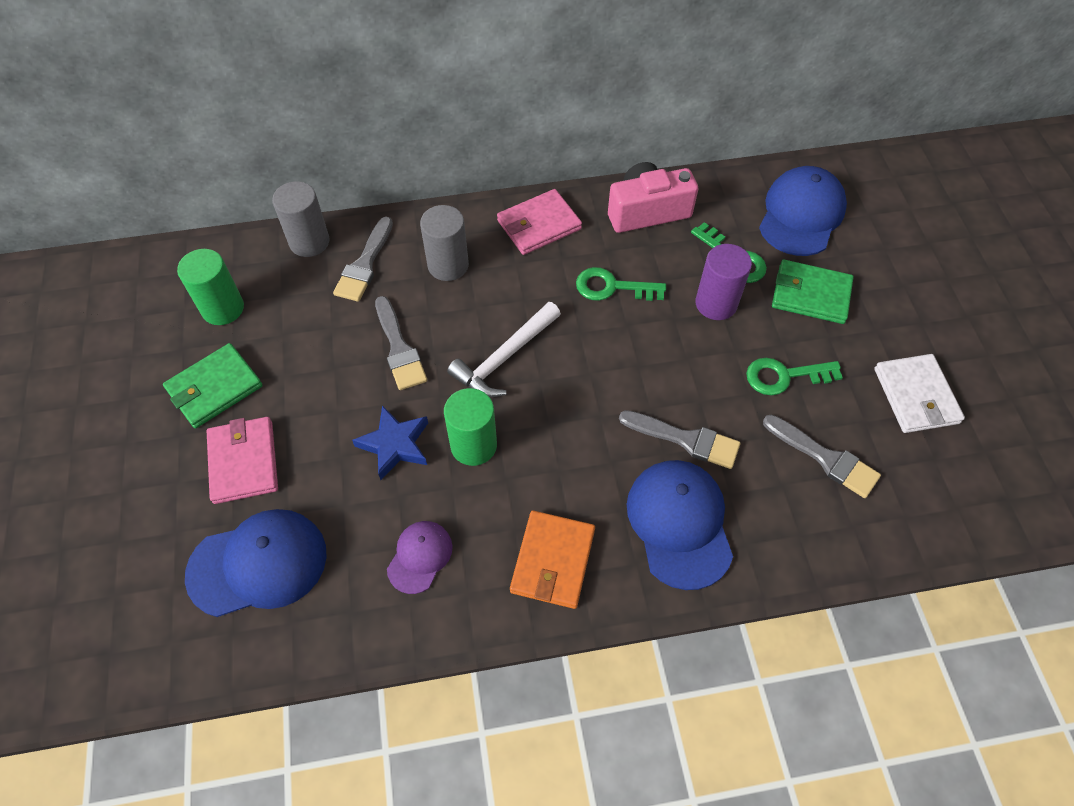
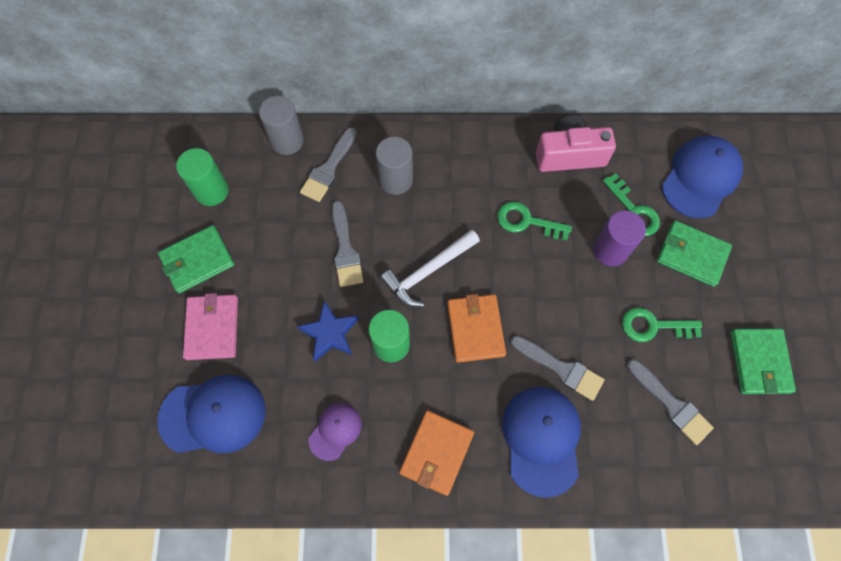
camera: 10 degrees right, 10 degrees up
pink wallet [497,189,582,255] -> none
white wallet [874,354,965,433] -> green wallet [730,329,796,394]
none -> orange wallet [447,294,506,363]

